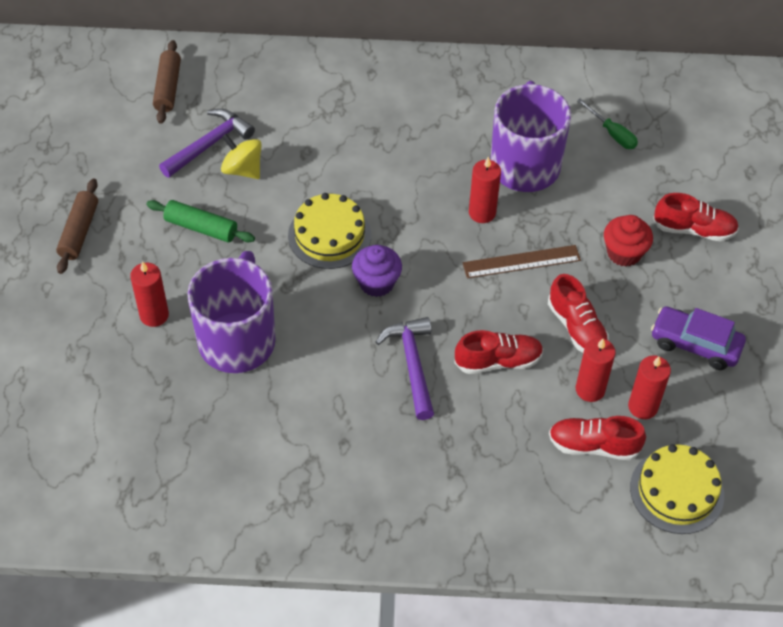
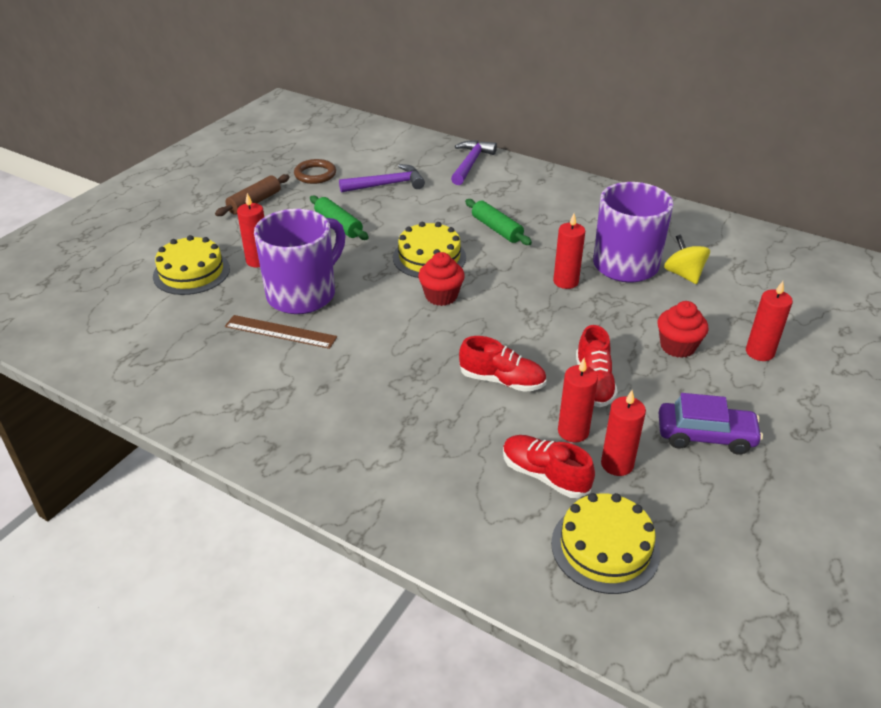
camera: 30 degrees right, 15 degrees down
brown rolling pin [153,40,181,124] -> none
yellow spinning top [221,134,262,179] -> yellow spinning top moved to [664,235,710,284]
purple cupcake [352,245,402,297] -> red cupcake [418,252,465,306]
purple hammer [376,317,434,420] -> purple hammer moved to [451,140,497,185]
brown ruler [463,245,581,279] -> brown ruler moved to [225,315,337,349]
green screwdriver [577,99,638,149] -> none
purple car [651,306,746,370] -> purple car turned 135 degrees clockwise [658,393,763,455]
red shoe [653,193,739,241] -> red candle [746,281,793,361]
none -> yellow cake [153,235,230,295]
none -> brown ring [294,159,336,184]
none -> green rolling pin [465,199,532,245]

